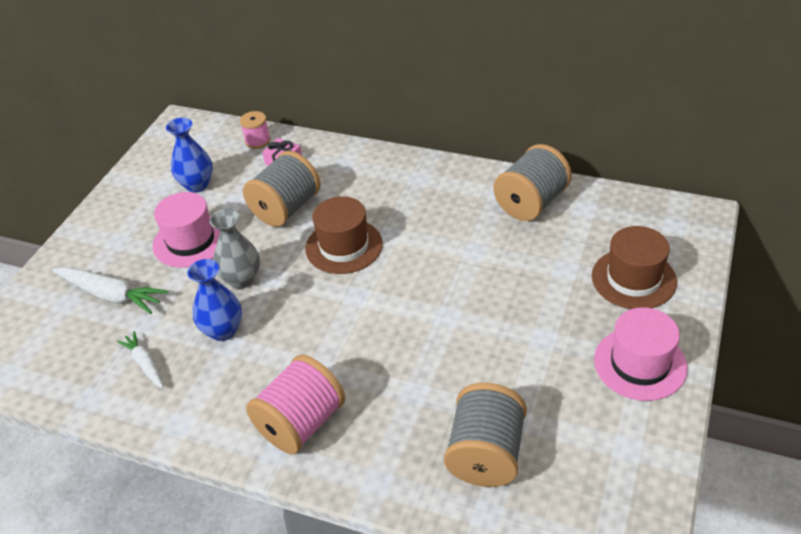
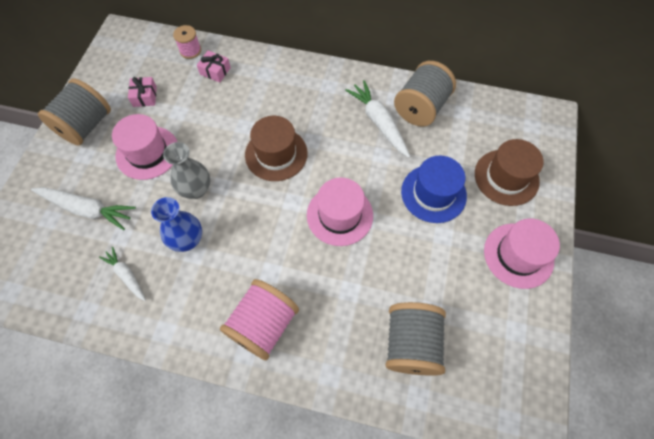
camera: 10 degrees left, 20 degrees up
blue vase [166,118,213,193] -> pink gift [128,77,157,107]
grey spool [243,151,321,227] -> grey spool moved to [38,78,111,146]
none -> pink hat [307,178,373,246]
none -> white carrot [345,80,410,158]
none -> blue hat [401,156,467,223]

